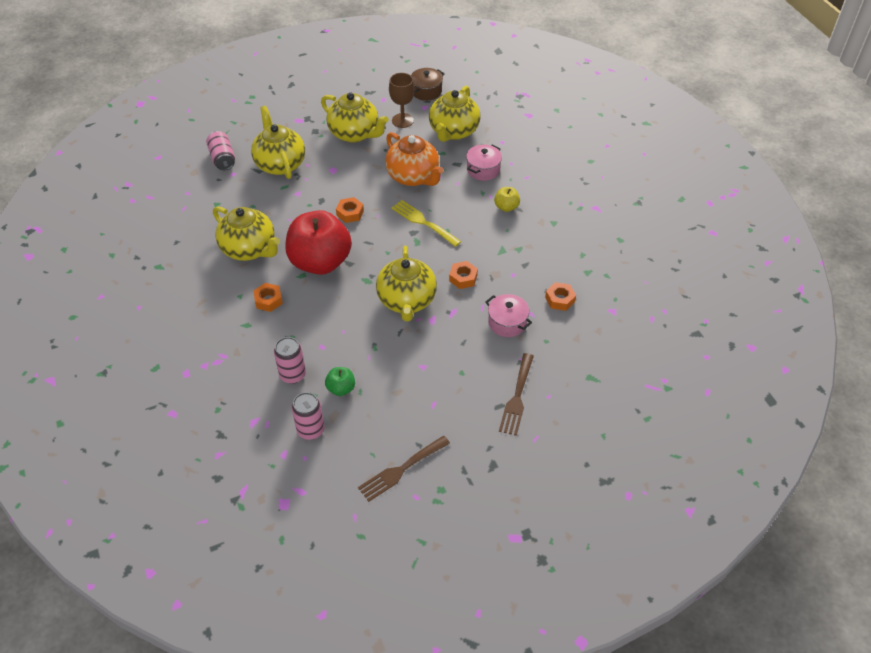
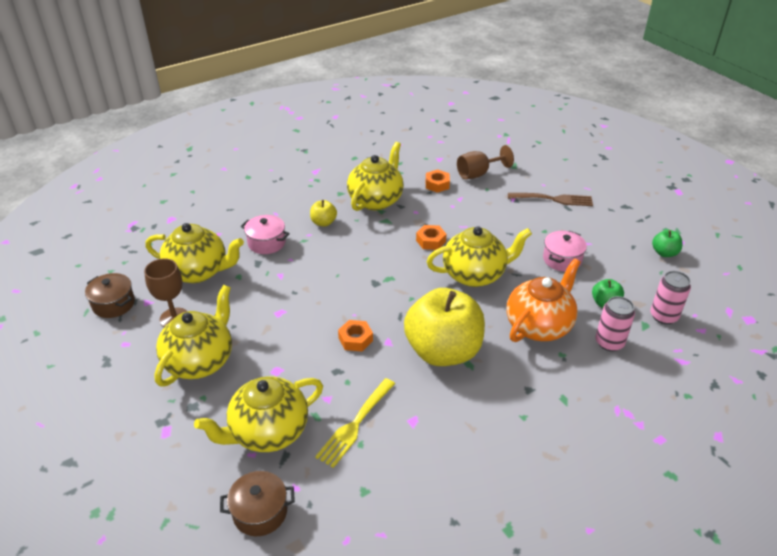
camera: 100 degrees left, 10 degrees down
pink can [206,131,235,170] -> brown pot [220,471,295,536]
yellow teapot [213,206,280,261] -> yellow teapot moved to [347,142,404,211]
orange nut [253,283,283,312] -> none
red apple [285,210,352,275] -> yellow apple [404,288,485,366]
brown fork [358,436,450,502] -> green apple [652,230,682,257]
orange teapot [385,132,444,186] -> orange teapot moved to [506,258,580,342]
yellow fork [391,200,461,247] -> yellow fork moved to [315,378,395,468]
pink pot [486,294,532,337] -> pink pot moved to [543,231,587,272]
none -> brown goblet [457,145,514,179]

